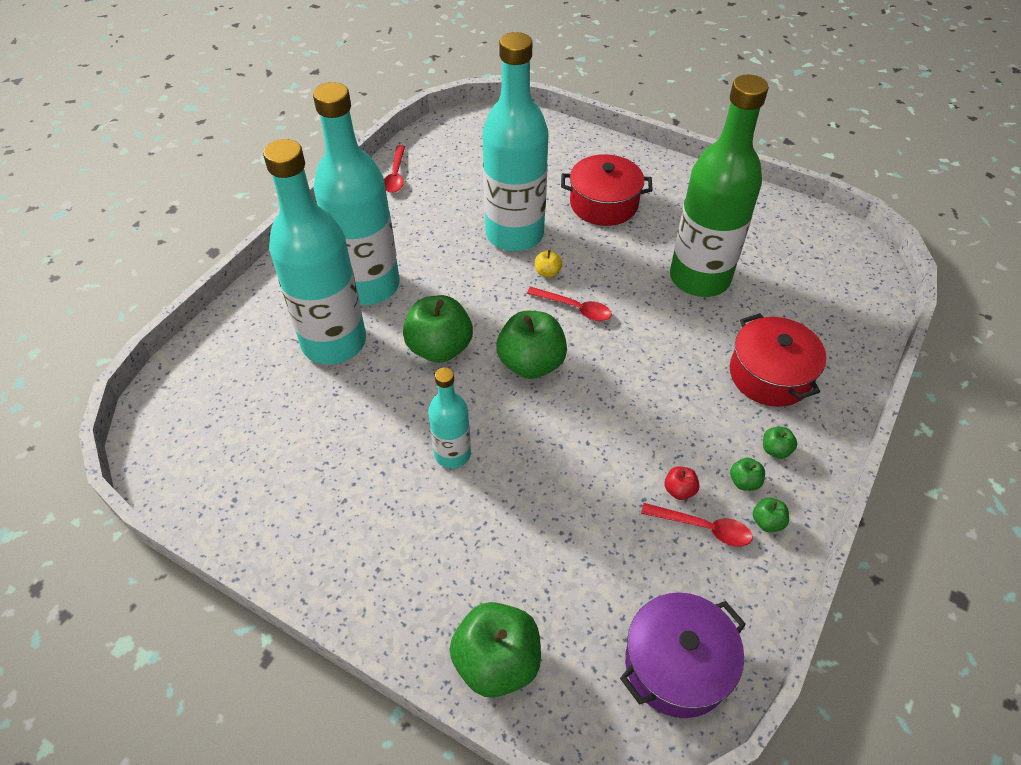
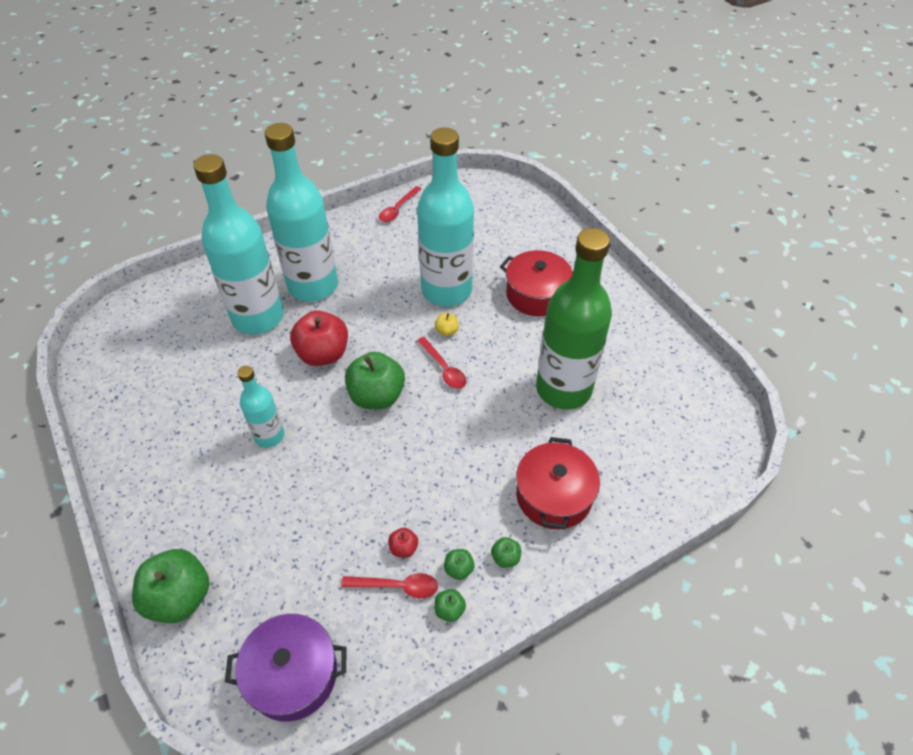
camera: 30 degrees right, 0 degrees up
green apple [403,295,473,363] -> red apple [290,310,348,366]
red spoon [641,503,753,547] -> red spoon turned 45 degrees counterclockwise [341,573,438,598]

